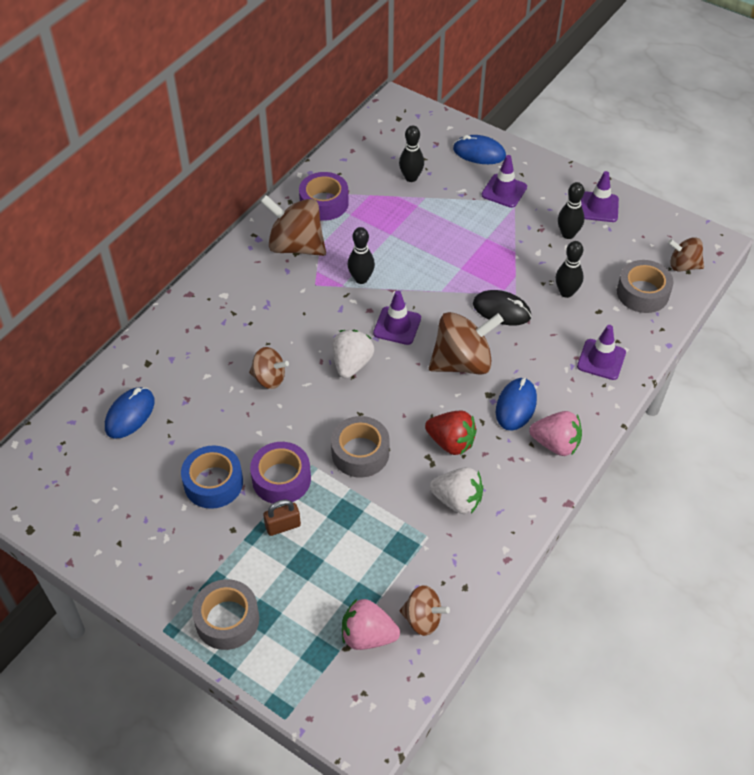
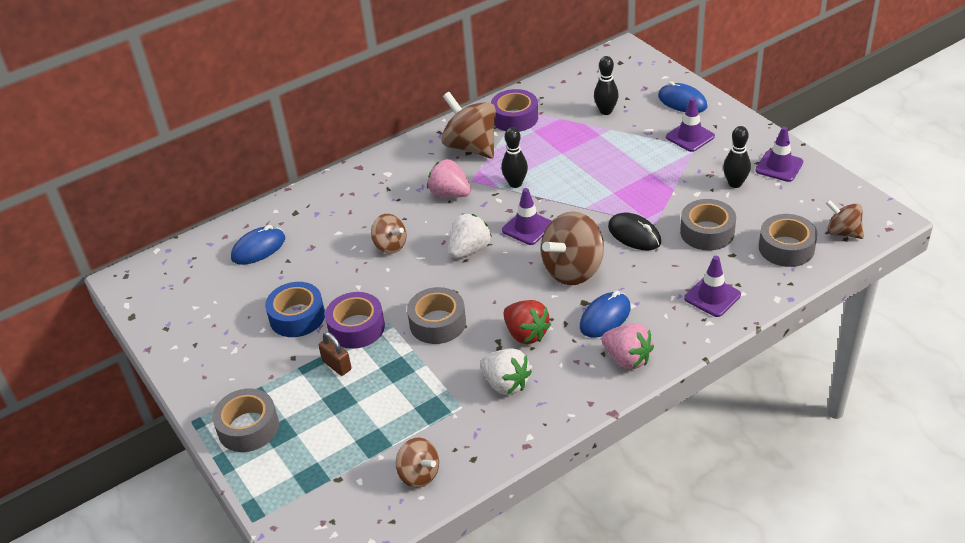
camera: 25 degrees right, 10 degrees down
brown padlock [263,500,301,536] -> brown padlock turned 45 degrees clockwise [318,332,352,376]
pink strawberry [342,599,400,650] -> pink strawberry moved to [427,159,471,198]
brown spinning top [429,312,504,375] -> brown spinning top turned 135 degrees clockwise [541,211,604,285]
black bowling pin [556,241,583,298] -> grey tape [680,199,736,251]

